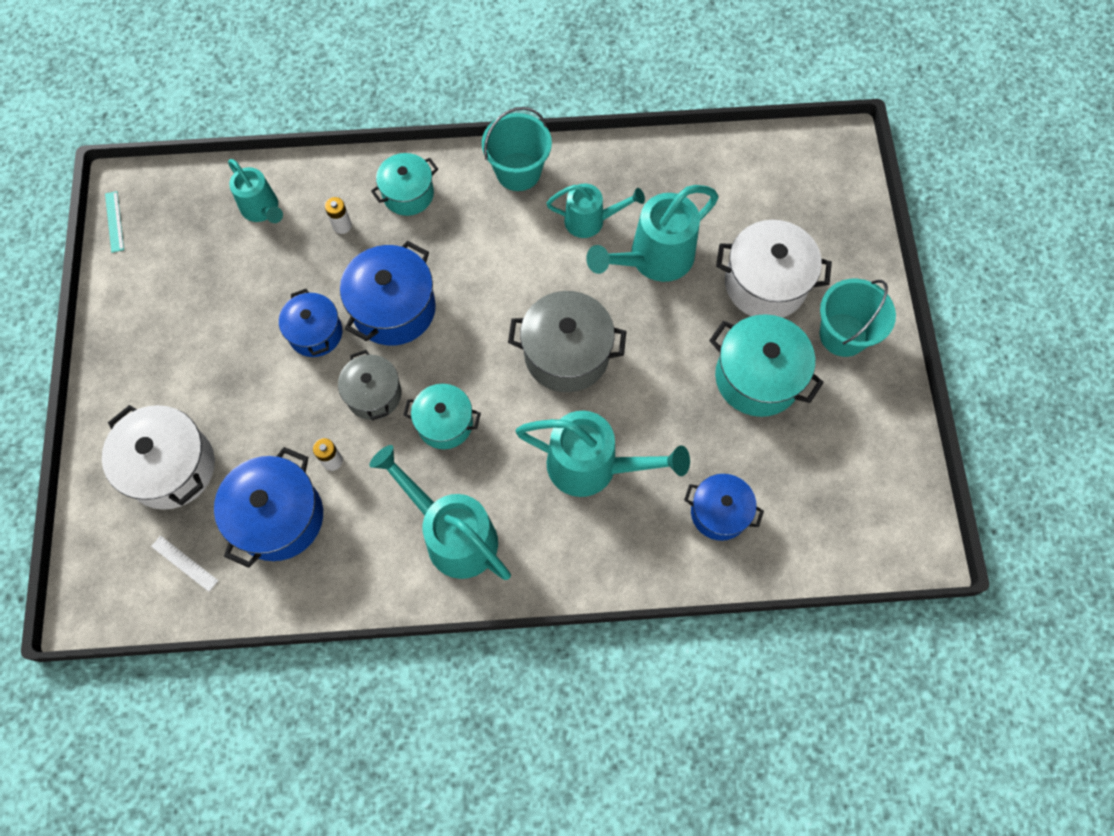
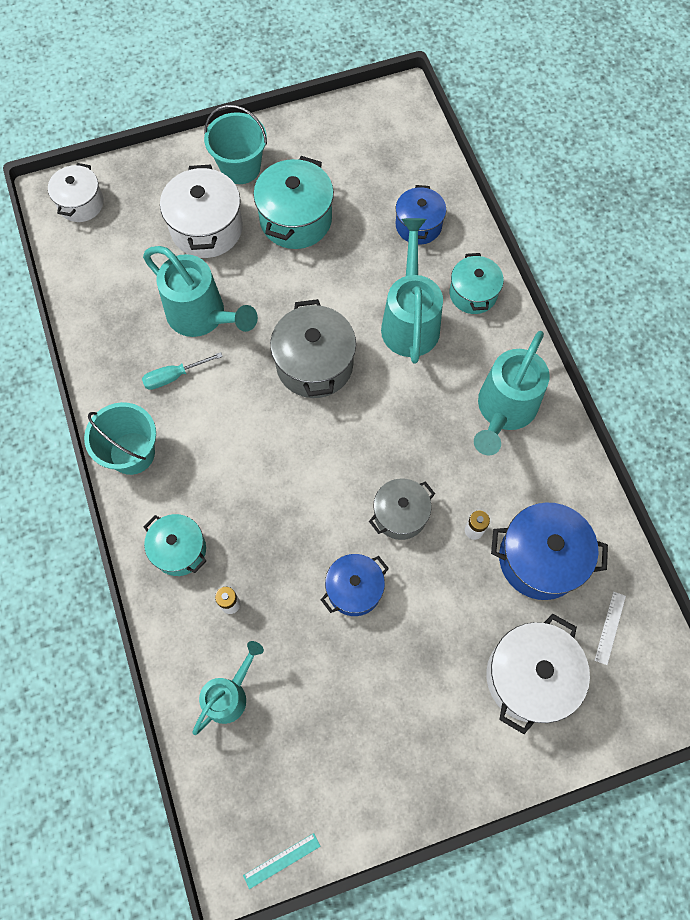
camera: 105 degrees left, 0 degrees up
blue pot [340,241,436,346] -> none
turquoise pot [403,384,481,449] -> turquoise pot moved to [450,253,504,314]
turquoise watering can [546,184,645,238] -> turquoise screwdriver [142,352,223,390]
none -> white pot [48,163,104,222]

